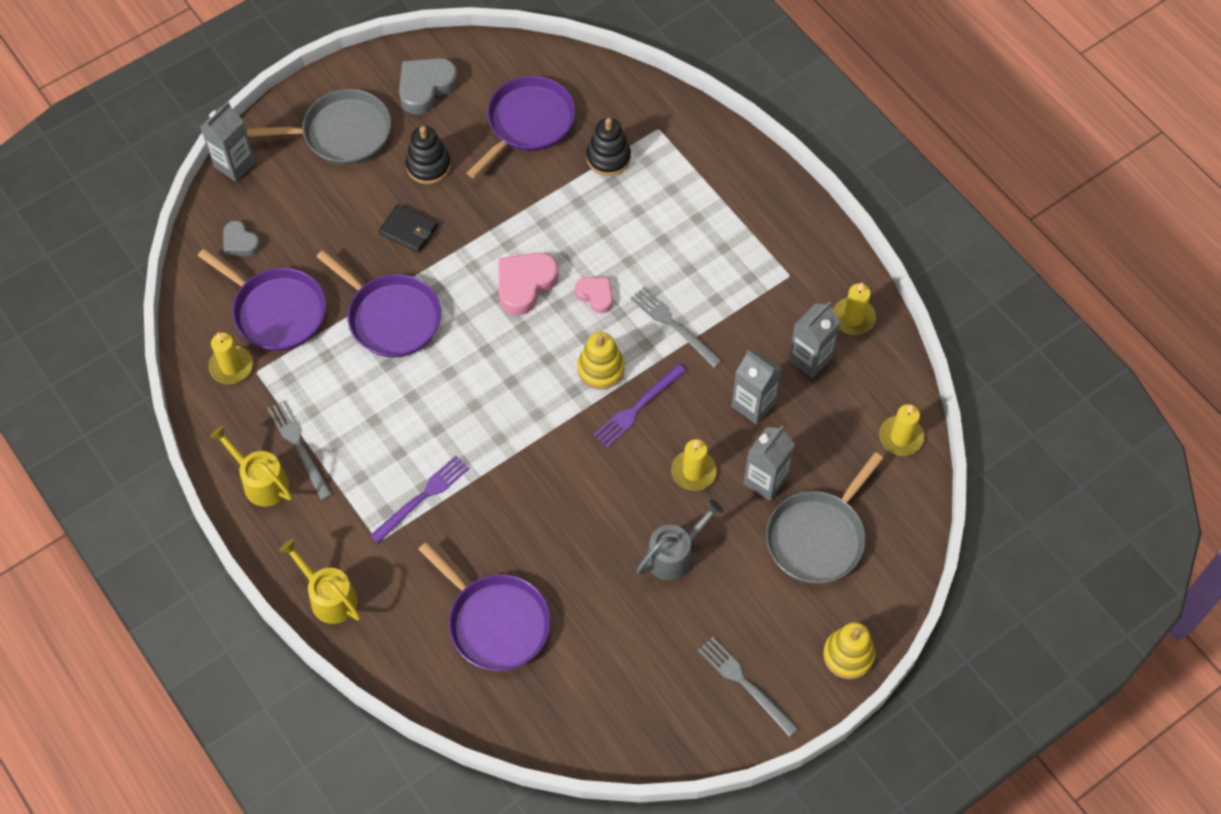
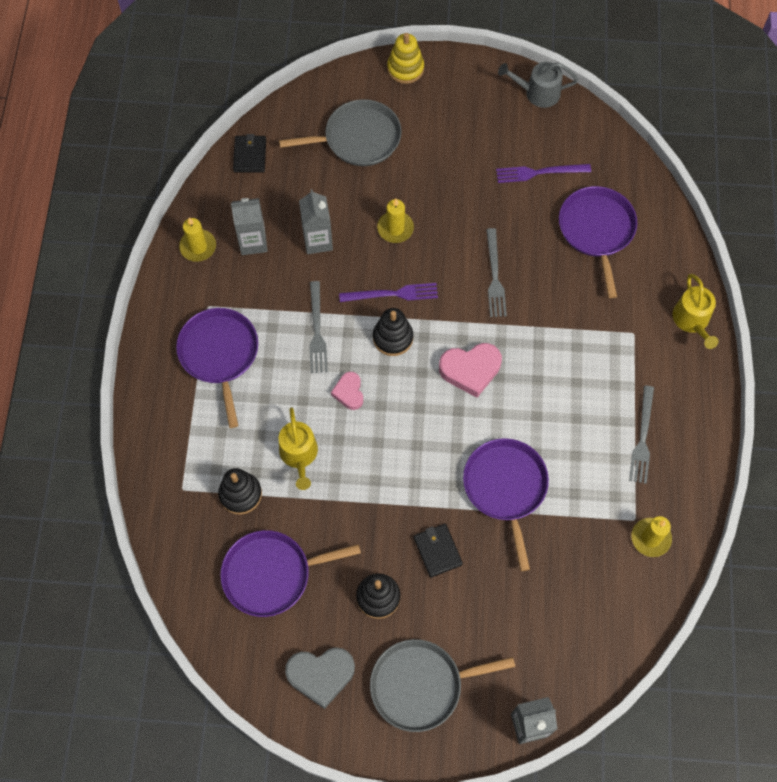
camera: 140 degrees left, 5 degrees up
purple pan [198,249,326,351] -> purple pan moved to [176,308,258,428]
yellow watering can [210,426,292,507] -> yellow watering can moved to [279,407,318,490]
grey heart [223,221,261,256] -> none
grey pan [247,89,391,165] -> grey pan turned 45 degrees counterclockwise [370,639,515,732]
purple fork [370,456,469,544] -> purple fork moved to [496,164,591,183]
pink heart [499,253,558,315] -> pink heart moved to [439,343,502,398]
yellow stacking toy [577,332,625,390] -> black stacking toy [373,308,413,356]
grey watering can [636,500,723,581] -> grey watering can moved to [498,62,578,108]
grey fork [698,637,799,737] -> grey fork moved to [486,228,507,317]
grey carton [743,426,795,501] -> none
yellow candle [879,404,924,456] -> black wallet [233,134,266,173]

